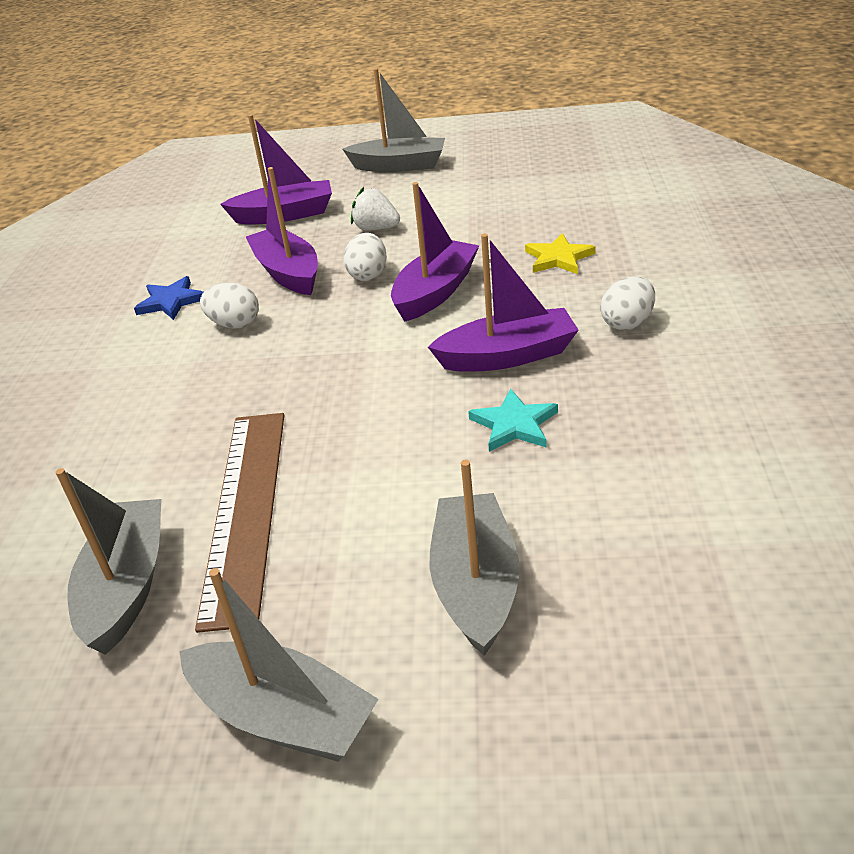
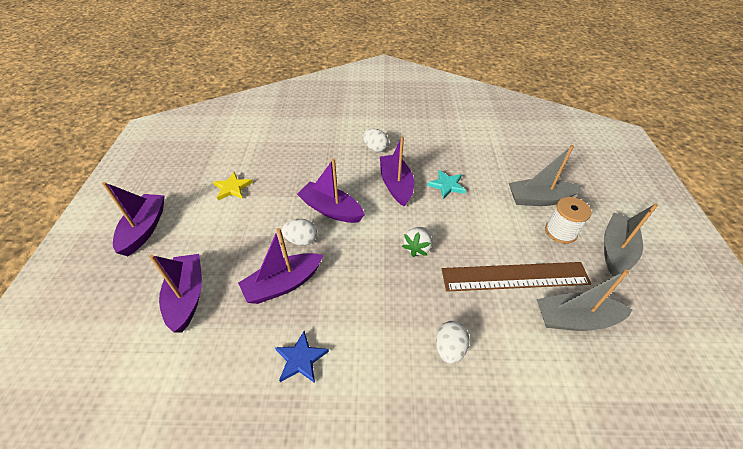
camera: 95 degrees left, 10 degrees up
white egg [200,283,259,329] -> white egg moved to [436,321,470,364]
grey boat [342,68,445,172] -> purple boat [102,182,165,256]
white strawberry [351,187,400,231] -> white strawberry moved to [402,227,432,257]
yellow star [525,233,596,274] -> yellow star moved to [213,172,253,200]
none -> white spool [545,197,592,244]

